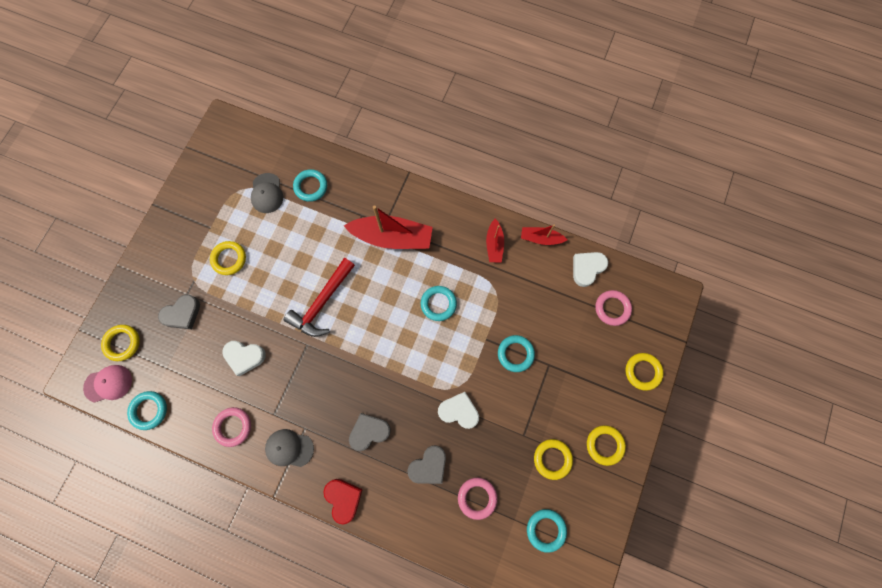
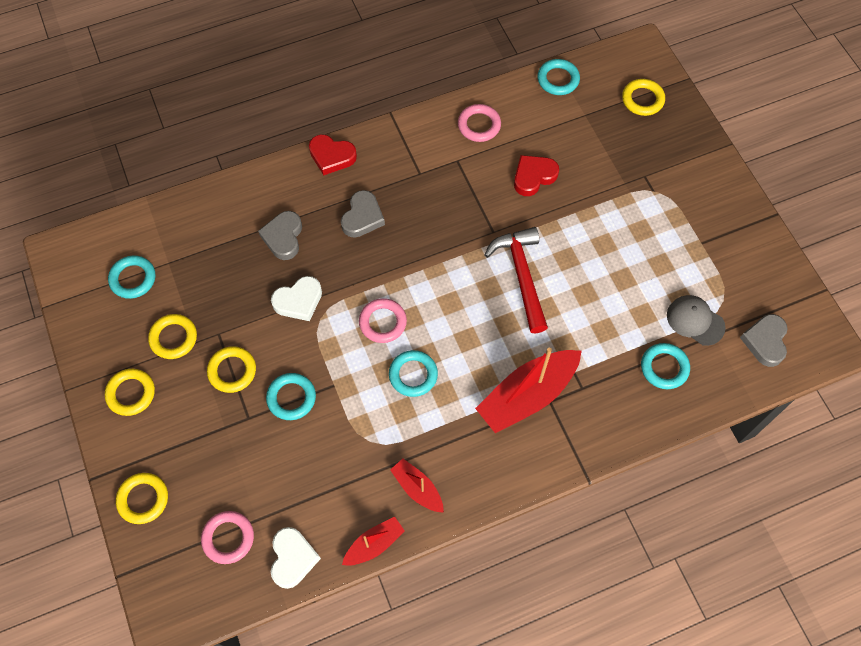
camera: 135 degrees right, 10 degrees down
pink cap [83,365,132,403] -> none
grey heart [158,295,200,329] -> grey heart moved to [740,314,788,367]
yellow ring [210,241,246,275] -> yellow ring moved to [207,346,256,393]
white heart [222,341,266,376] -> red heart [514,155,559,196]
grey cap [265,429,314,467] -> none
pink ring [458,478,497,520] -> pink ring moved to [359,298,407,343]

